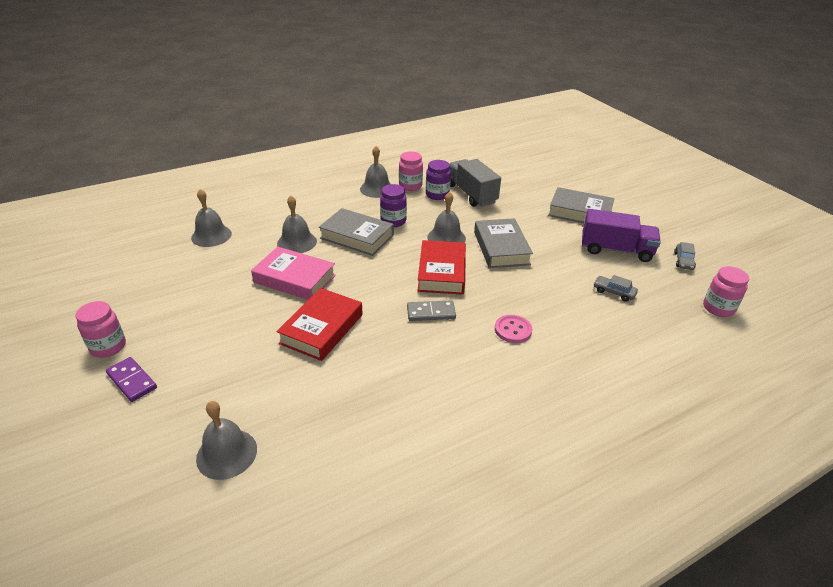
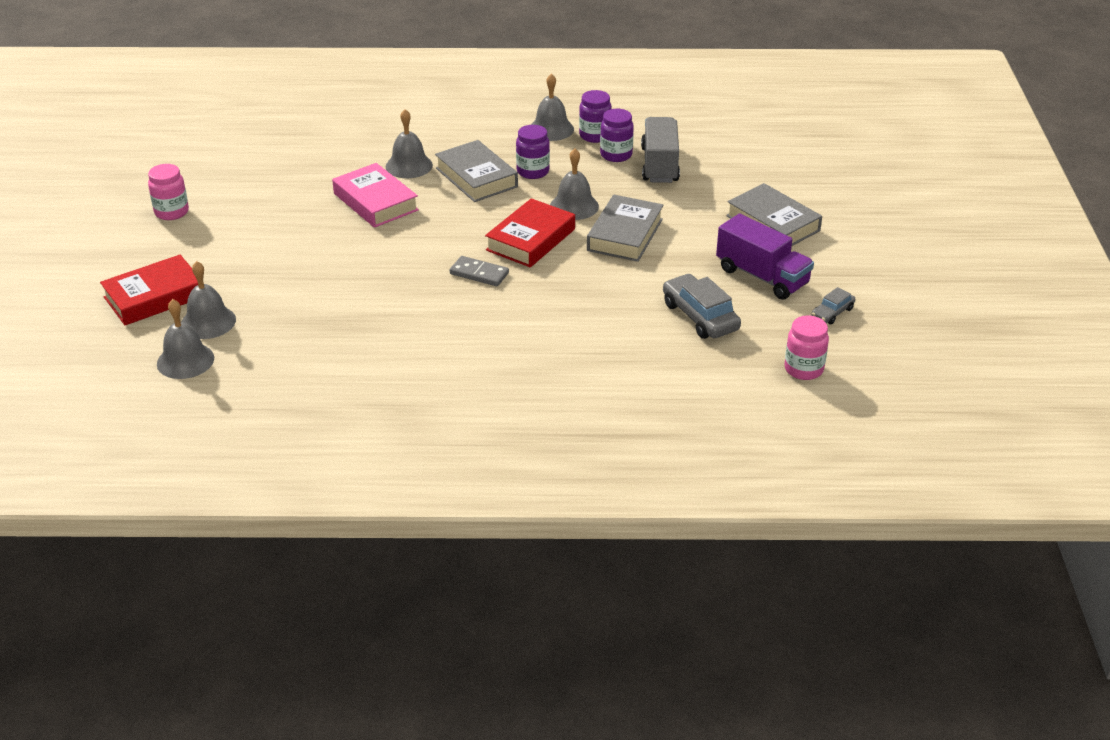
camera: 30 degrees right, 0 degrees up
purple domino [106,357,157,402] -> none
grey bell [191,189,232,247] -> grey bell moved to [157,299,214,379]
red book [276,288,363,361] -> red book moved to [100,255,198,325]
pink jar [399,152,423,191] -> purple jar [579,90,612,143]
pink button [495,315,532,343] -> none
grey car [594,275,638,302] -> grey car [663,274,741,339], size x1.81

